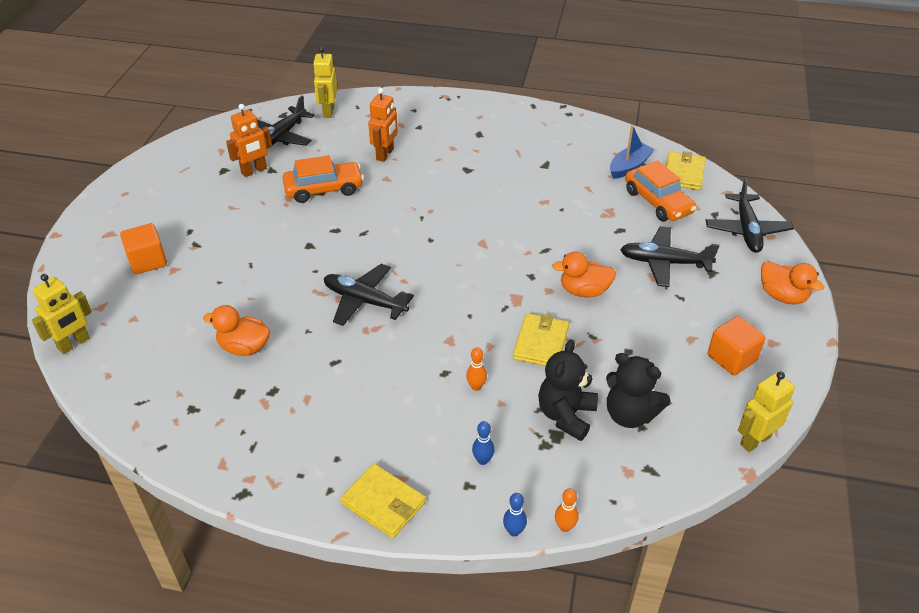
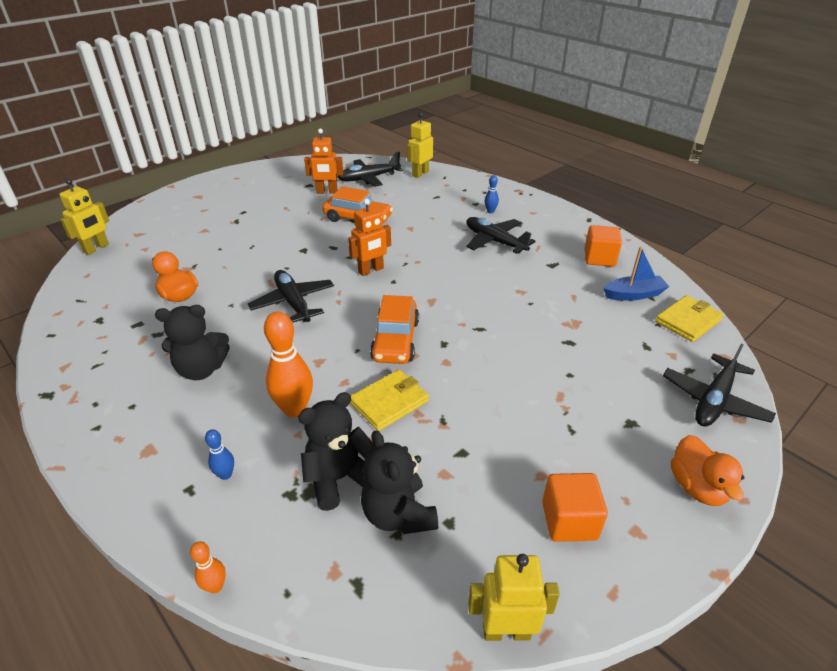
camera: 35 degrees right, 5 degrees down
yellow robot [32,274,92,354] -> yellow robot turned 45 degrees counterclockwise [59,179,110,255]
orange cube [120,223,167,274] -> orange cube moved to [584,225,622,267]
yellow wallet [340,464,426,538] -> none
orange robot [368,88,398,162] -> orange robot moved to [348,199,391,276]
orange bowling pin [466,348,487,391] -> orange bowling pin [264,312,313,417], size x2.05
blue bowling pin [503,493,527,537] -> blue bowling pin moved to [485,175,499,213]
orange duck [552,252,616,297] -> none
black plane [620,226,720,287] -> black plane moved to [466,217,536,254]
orange car [625,160,697,221] -> orange car moved to [370,295,419,364]
none -> black teddy bear [155,305,230,380]

